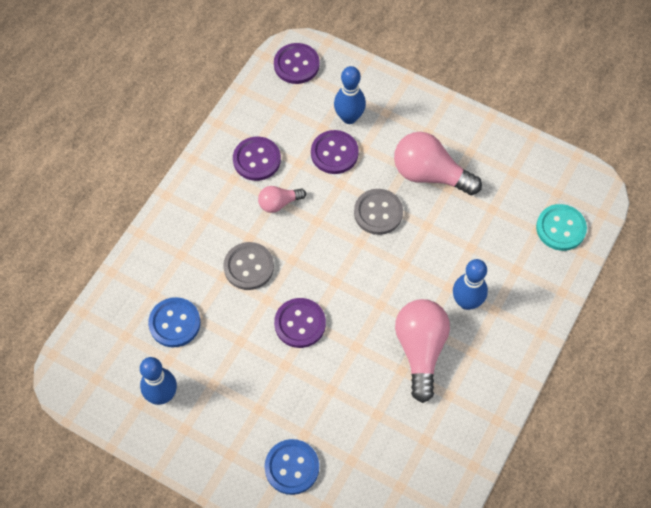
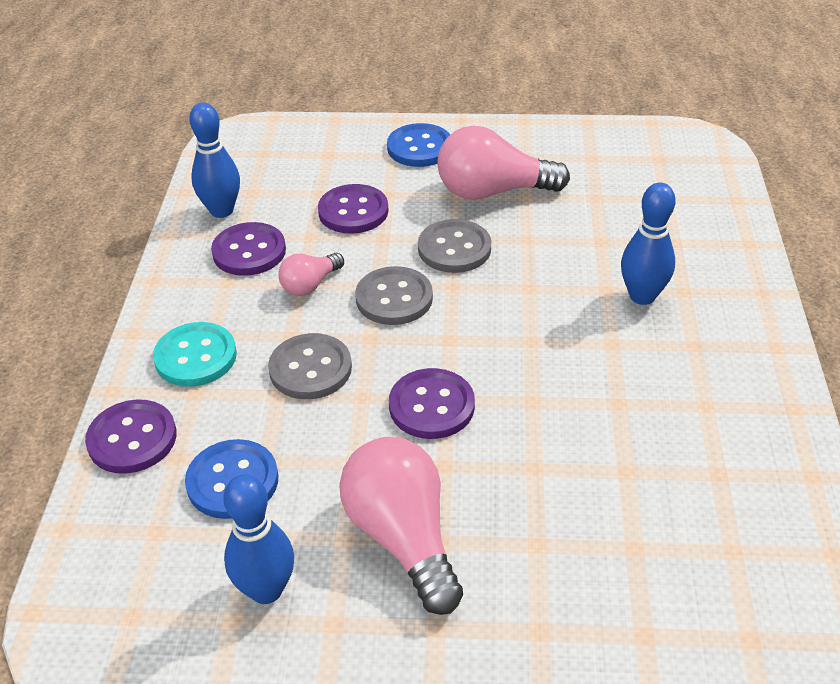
camera: 25 degrees left, 20 degrees down
blue button [265,439,319,495] -> blue button moved to [387,123,450,167]
purple button [274,43,320,84] -> purple button moved to [85,399,176,474]
blue bowling pin [334,66,366,124] -> blue bowling pin moved to [189,102,240,218]
pink light bulb [395,299,450,403] -> pink light bulb moved to [339,437,463,615]
turquoise button [536,204,587,251] -> turquoise button moved to [153,322,237,387]
none -> grey button [355,266,433,325]

